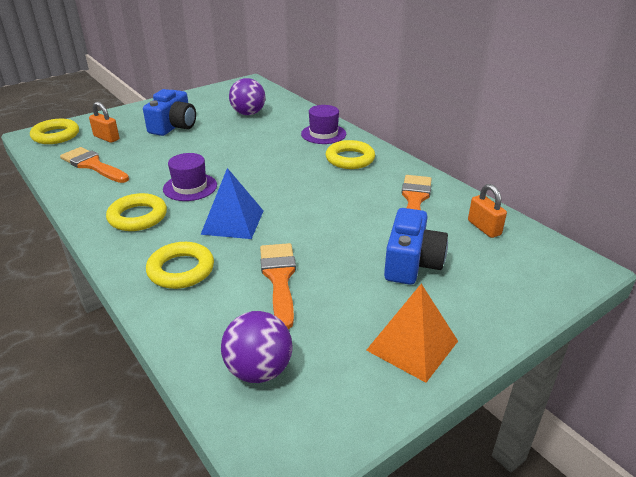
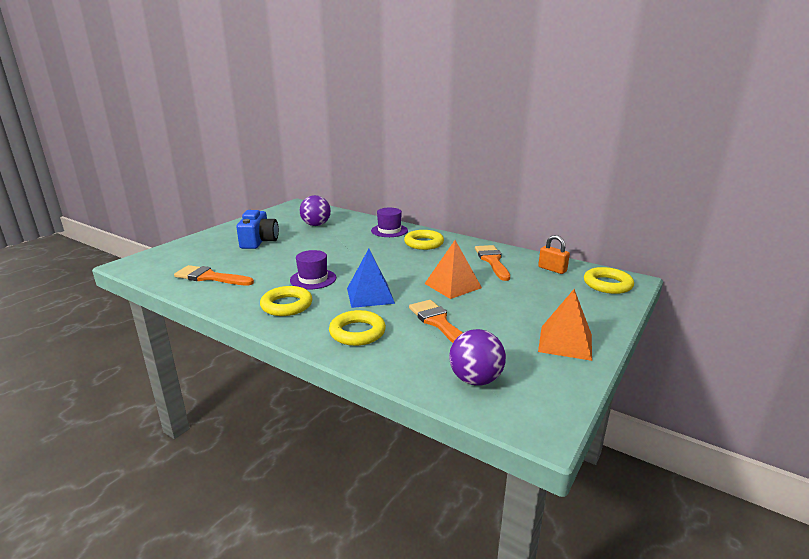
camera: 20 degrees left, 10 degrees down
yellow ring [30,119,79,144] -> yellow ring moved to [584,267,634,294]
orange padlock [89,102,119,143] -> none
blue camera [384,208,448,285] -> none
none -> orange pyramid [424,240,482,299]

